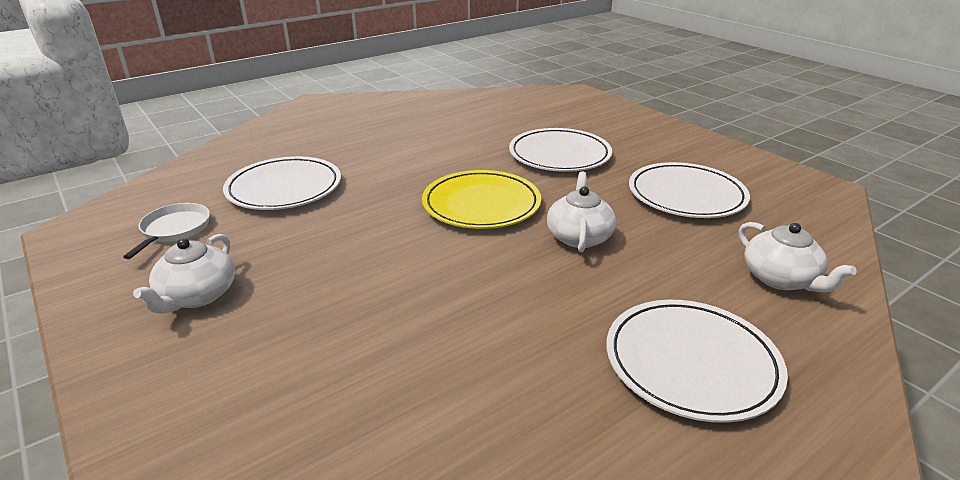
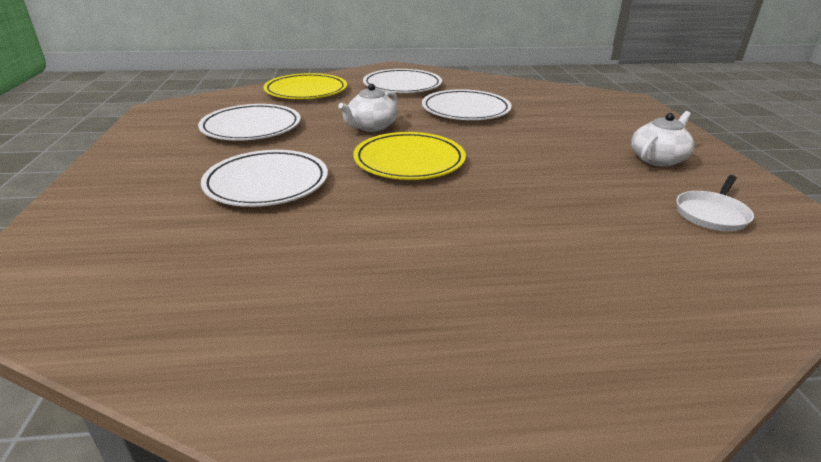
camera: 150 degrees left, 0 degrees up
white plate [223,156,341,210] -> white plate moved to [422,89,512,120]
white teapot [739,222,857,292] -> yellow plate [263,73,347,99]

